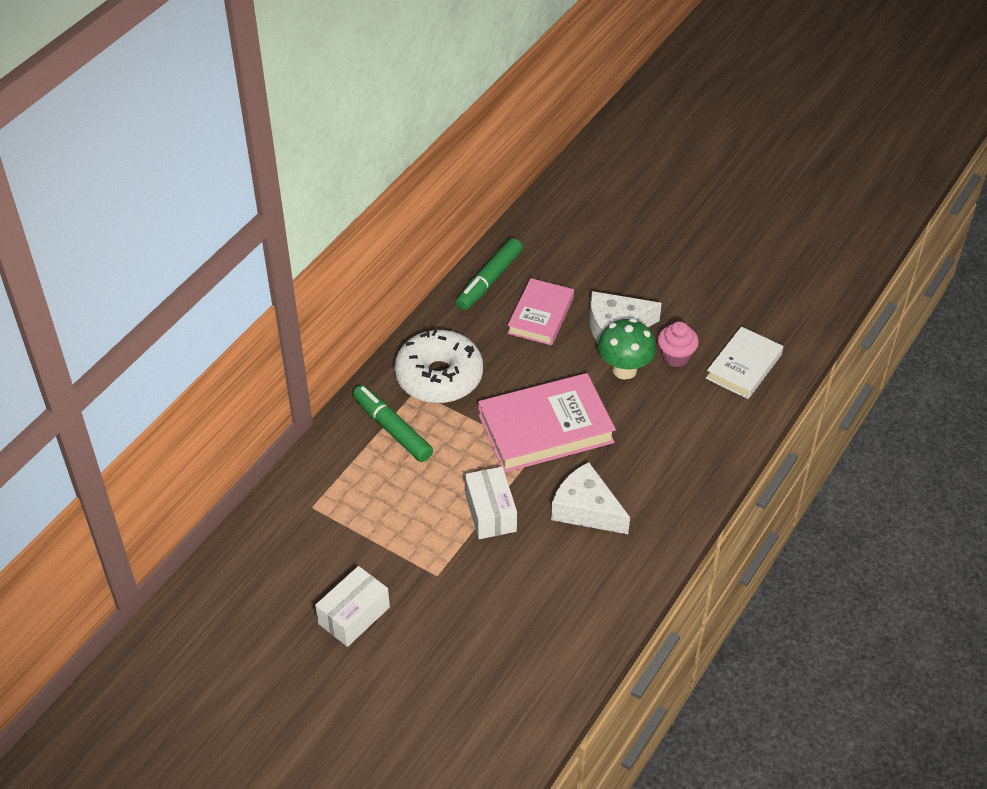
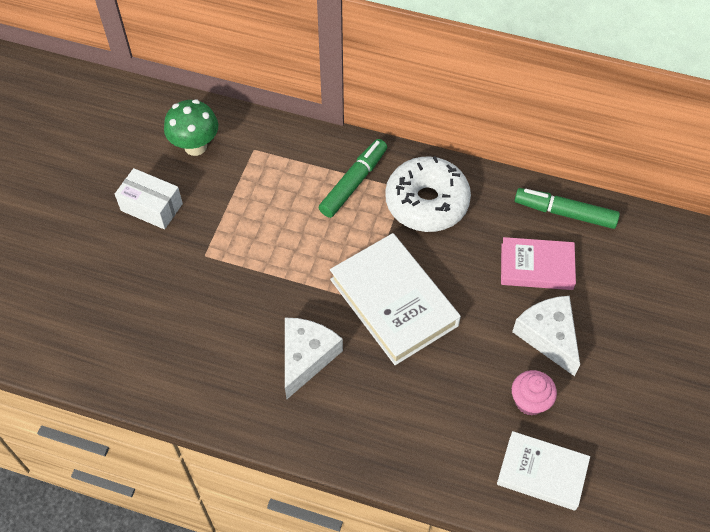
camera: 75 degrees right, 10 degrees up
white box [465,467,517,539] -> none
pink book [478,373,616,472] -> white book [330,233,461,365]
green mushroom [598,318,656,380] -> green mushroom moved to [164,99,218,156]

